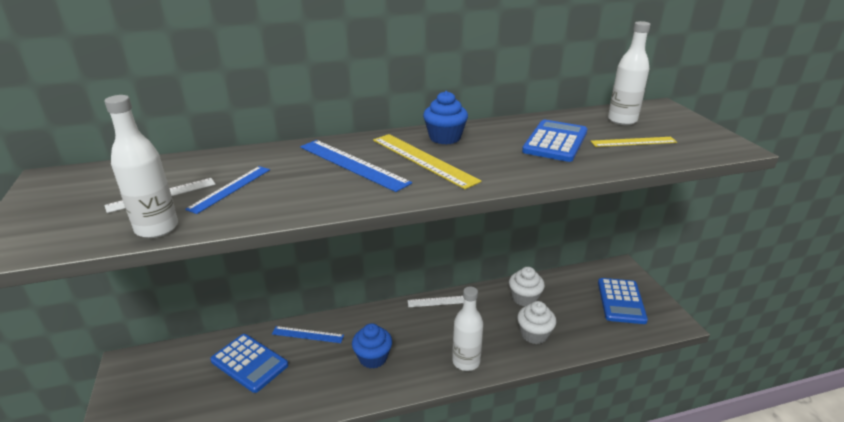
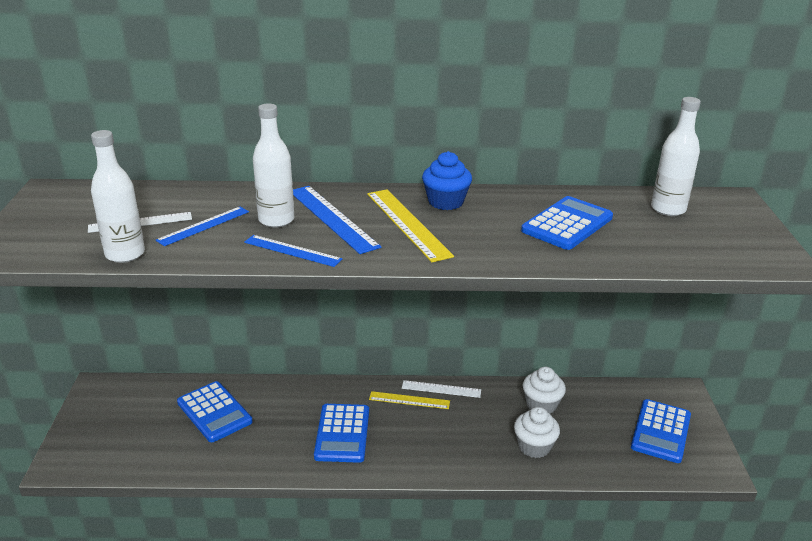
camera: 15 degrees right, 0 degrees up
blue ruler [272,326,344,343] -> blue ruler moved to [244,235,342,267]
blue cupcake [352,323,392,369] -> blue calculator [314,404,369,463]
white bottle [452,286,483,371] -> white bottle moved to [253,103,294,228]
yellow ruler [590,137,677,147] -> yellow ruler moved to [369,391,450,409]

